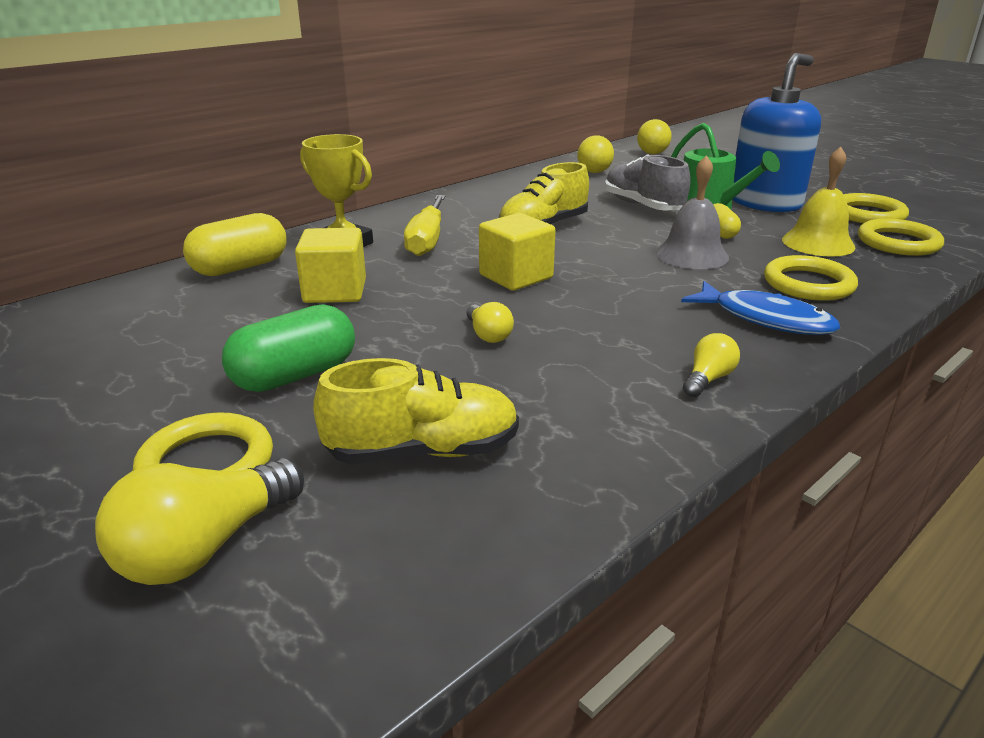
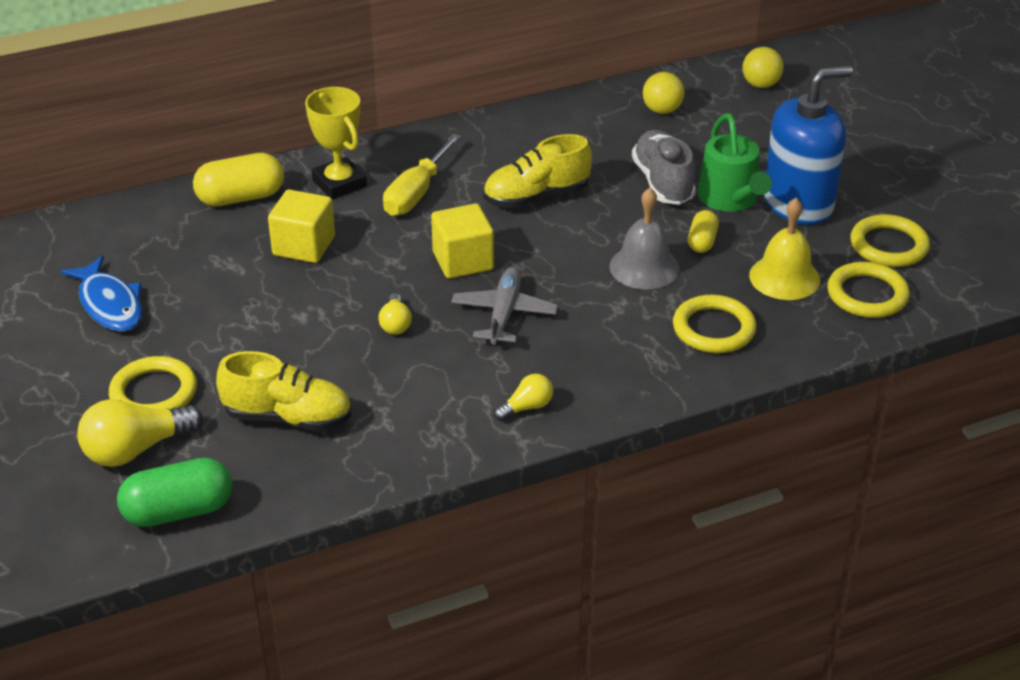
camera: 20 degrees right, 10 degrees up
green capsule [222,304,355,392] -> green capsule moved to [117,458,232,527]
blue fish [681,281,840,335] -> blue fish moved to [61,256,142,332]
none -> grey plane [451,267,558,345]

